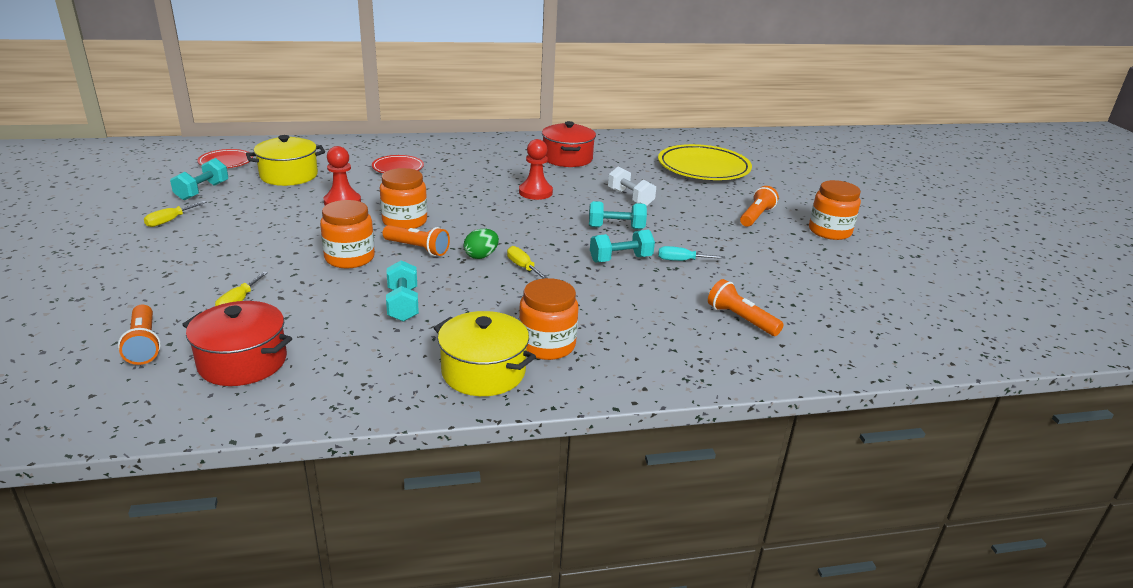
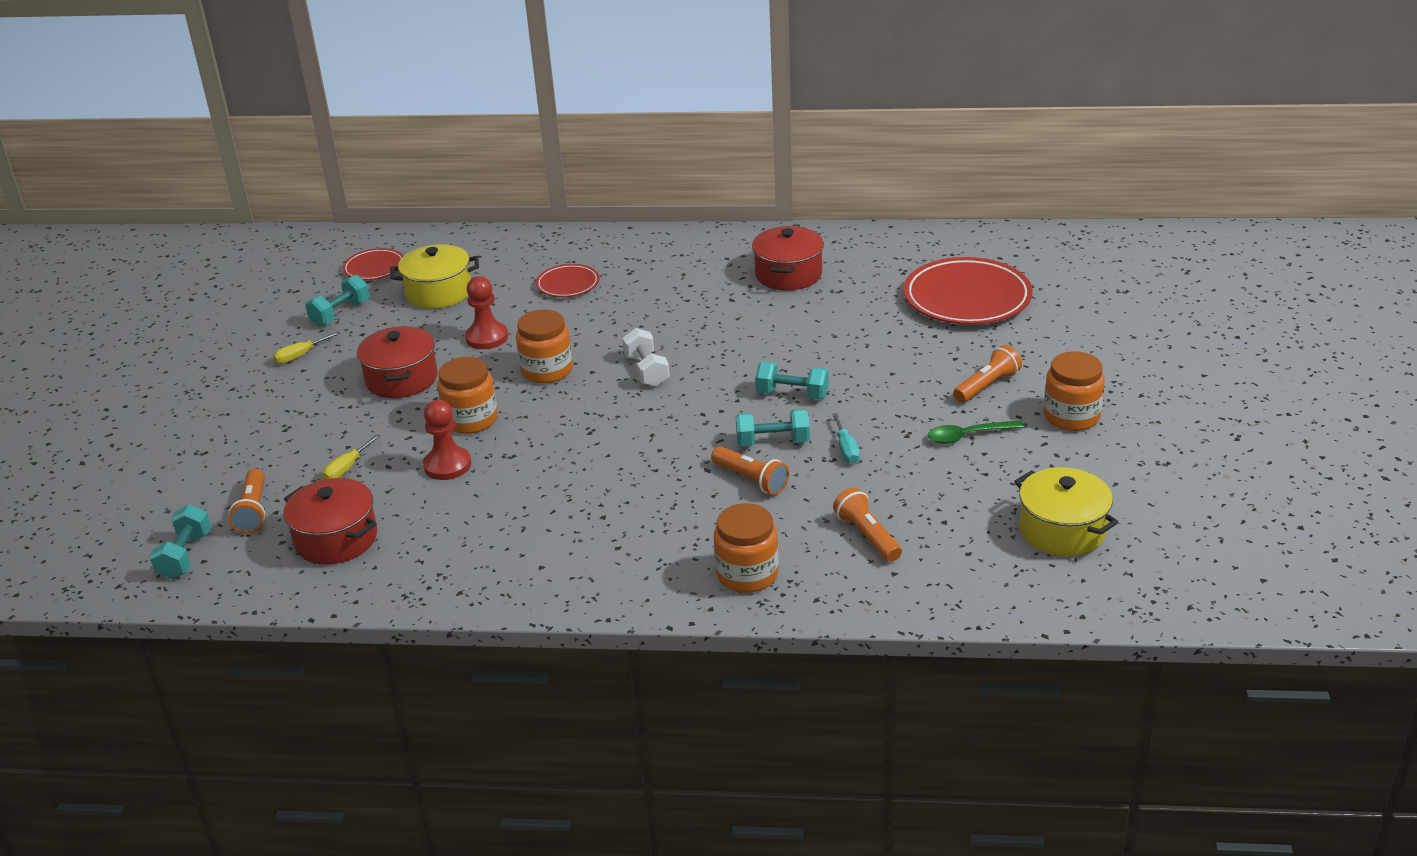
camera: 20 degrees right, 5 degrees up
orange flashlight [383,225,450,256] -> orange flashlight moved to [711,446,789,495]
turquoise dumbbell [386,260,419,322] -> turquoise dumbbell moved to [149,504,211,579]
yellow pot [434,311,536,396] -> yellow pot moved to [1014,467,1118,556]
green egg [463,229,499,259] -> none
yellow screwdriver [507,246,547,279] -> none
red pawn [519,139,553,200] -> red pawn moved to [423,400,471,480]
orange jar [519,278,578,360] -> orange jar moved to [714,503,779,593]
white dumbbell [608,166,656,206] -> white dumbbell moved to [622,328,670,387]
yellow plate [658,144,752,180] -> red plate [904,257,1033,325]
turquoise screwdriver [658,246,725,261] -> turquoise screwdriver turned 120 degrees counterclockwise [832,413,860,463]
none -> red pot [357,326,438,398]
none -> green spoon [927,420,1024,444]

